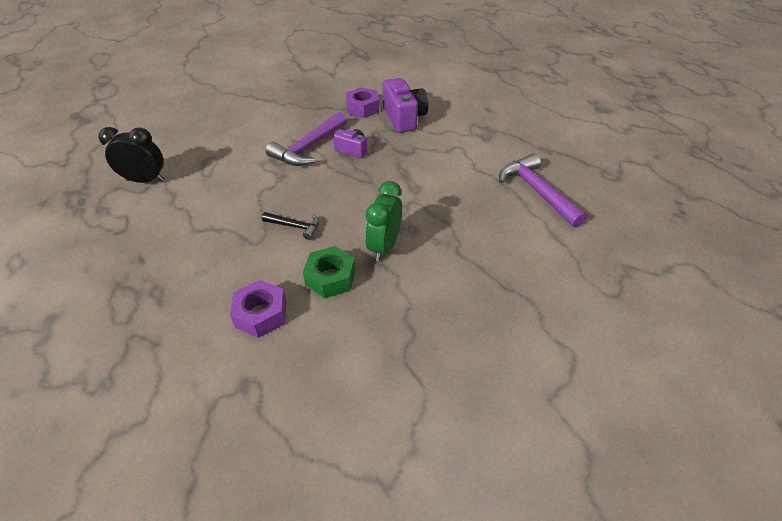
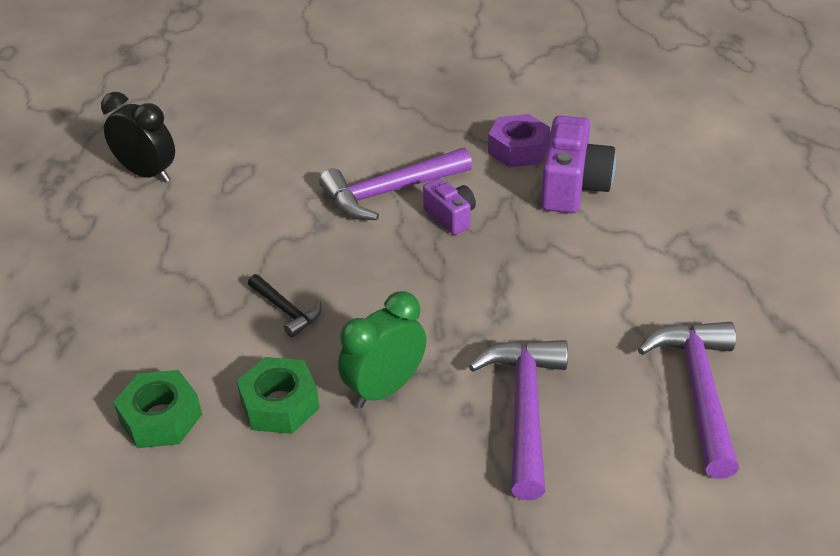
camera: 30 degrees right, 5 degrees down
purple nut [230,280,287,338] -> green nut [113,370,202,448]
none -> purple hammer [469,340,568,500]

